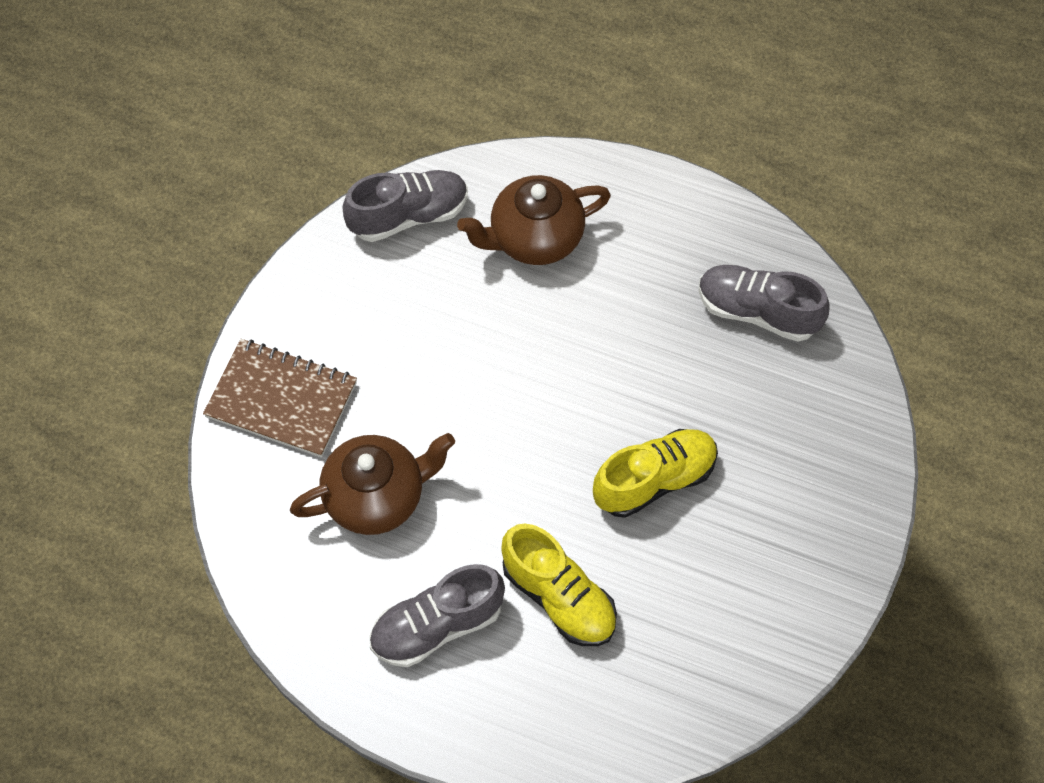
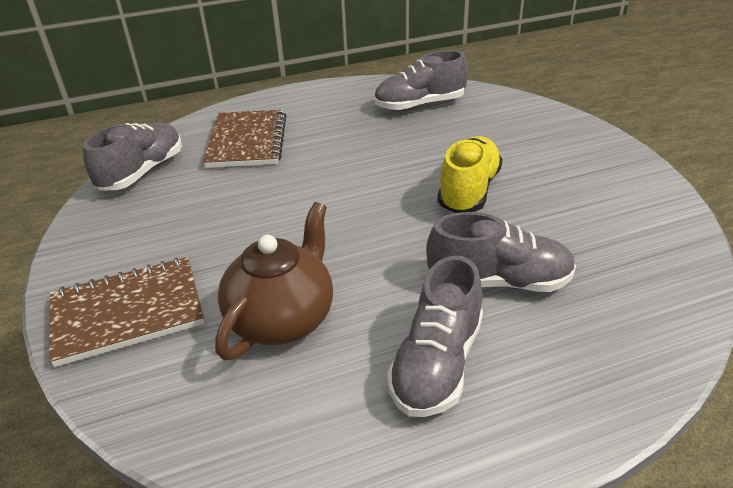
camera: 40 degrees left, 25 degrees down
brown teapot [457,175,611,265] -> brown notebook [203,109,287,168]
yellow shoe [501,524,617,646] -> grey shoe [426,212,576,292]

